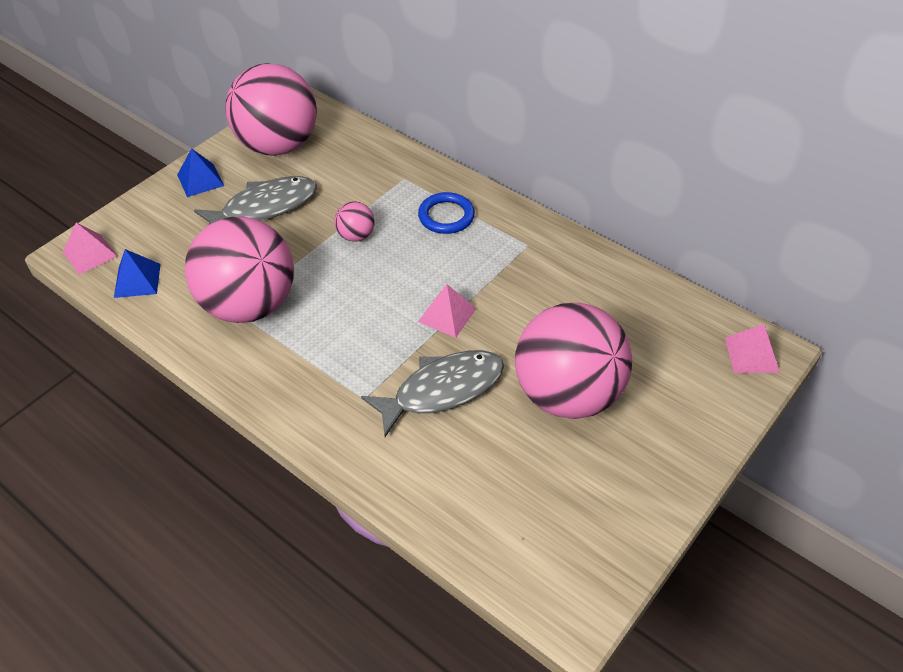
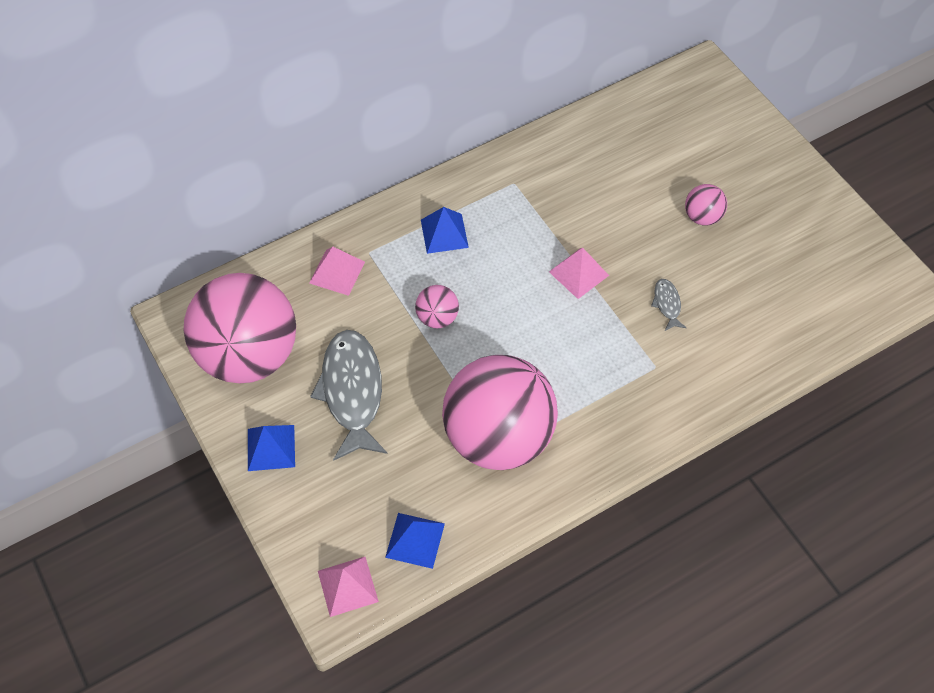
camera: 70 degrees left, 10 degrees up
grey fish [361,350,504,437] -> grey fish [651,279,686,331], size x0.44
blue ring [418,192,475,234] -> blue pyramid [421,207,469,254]
pink ball [515,303,632,419] -> pink ball [685,184,727,226], size x0.41
pink pyramid [725,324,780,373] -> pink pyramid moved to [309,247,365,296]

